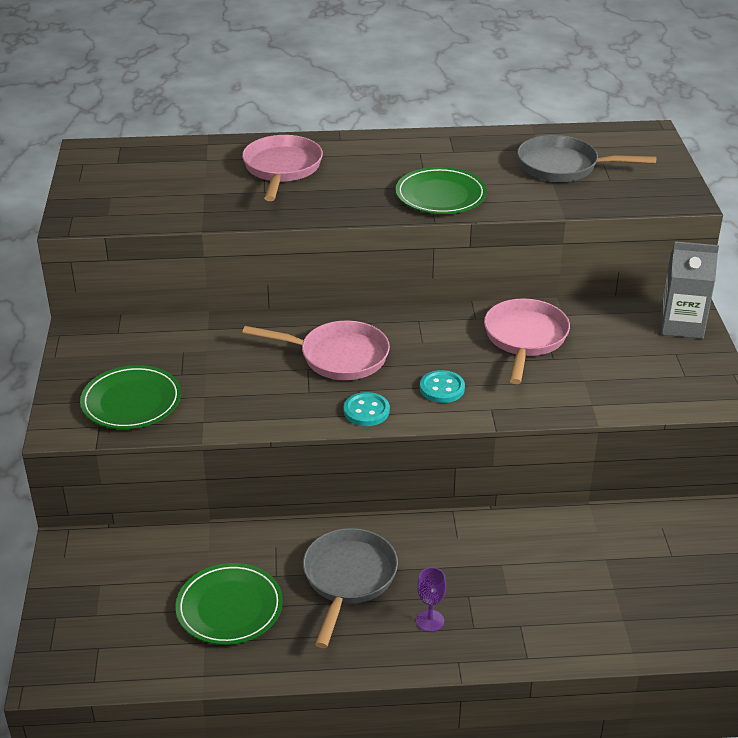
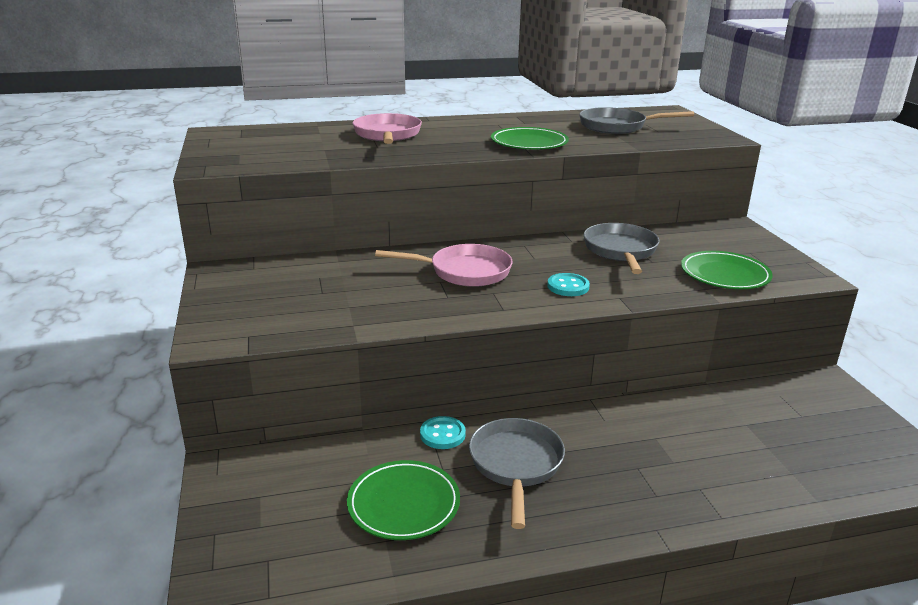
camera: 10 degrees left, 10 degrees down
green plate [80,365,181,429] -> green plate moved to [681,251,773,289]
turquoise button [344,392,390,426] -> turquoise button moved to [420,416,466,449]
purple goblet [416,567,446,632] -> none
pink pan [484,298,570,384] -> grey pan [584,223,660,274]
grey carton [661,241,719,339] -> none

